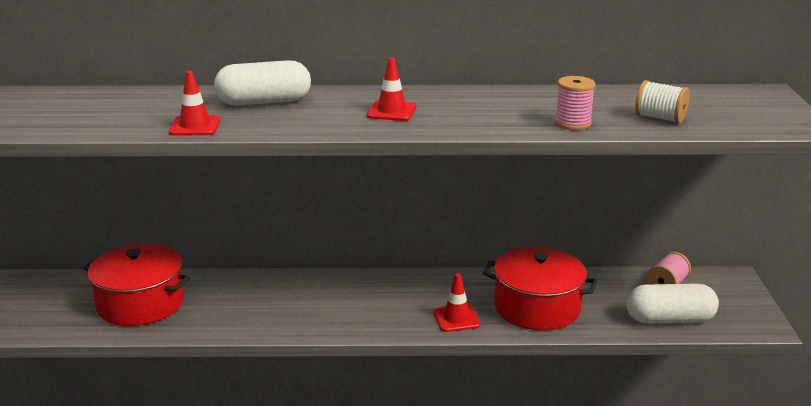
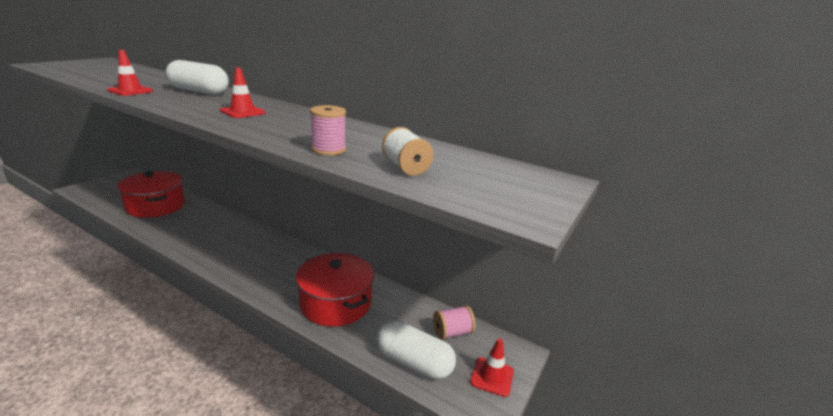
camera: 30 degrees right, 0 degrees up
red traffic cone [434,274,481,332] -> red traffic cone moved to [470,338,514,397]

